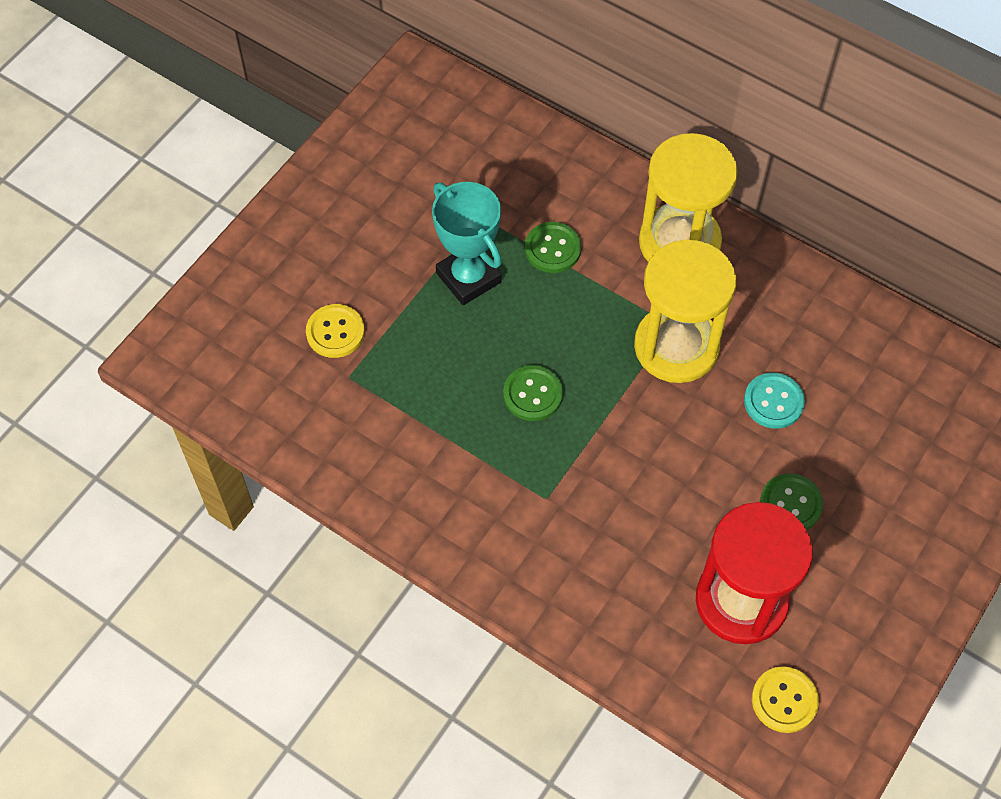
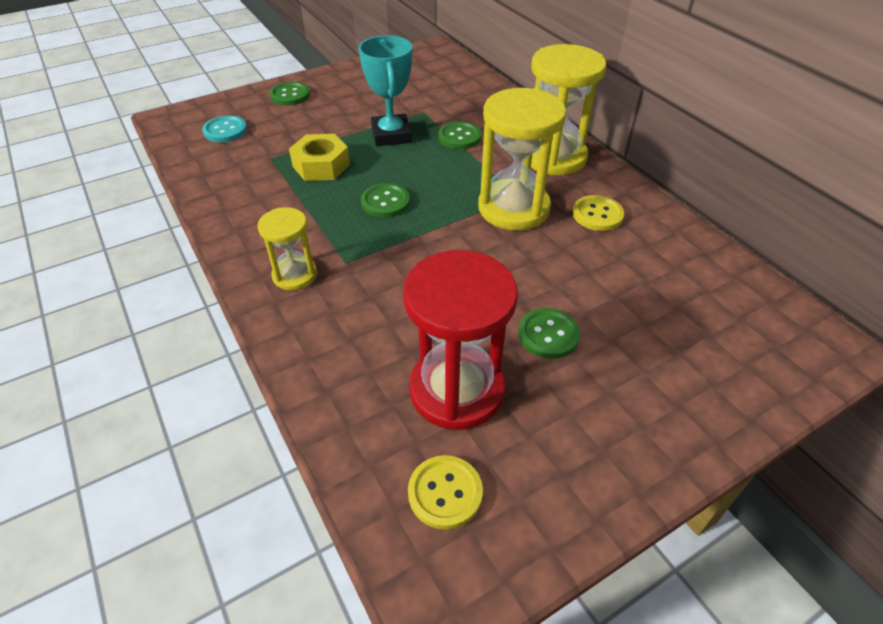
camera: 25 degrees right, 15 degrees down
yellow button [306,304,365,358] -> yellow button moved to [573,195,624,231]
turquoise button [744,373,805,429] -> turquoise button moved to [202,115,247,142]
none -> yellow hourglass [258,207,317,291]
none -> green button [269,82,310,106]
none -> yellow nut [289,134,350,181]

